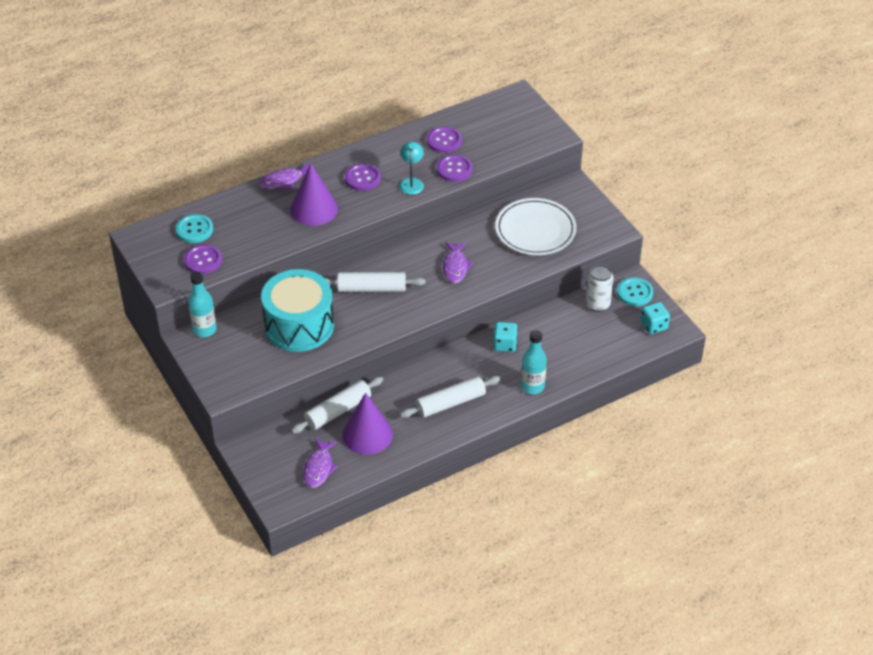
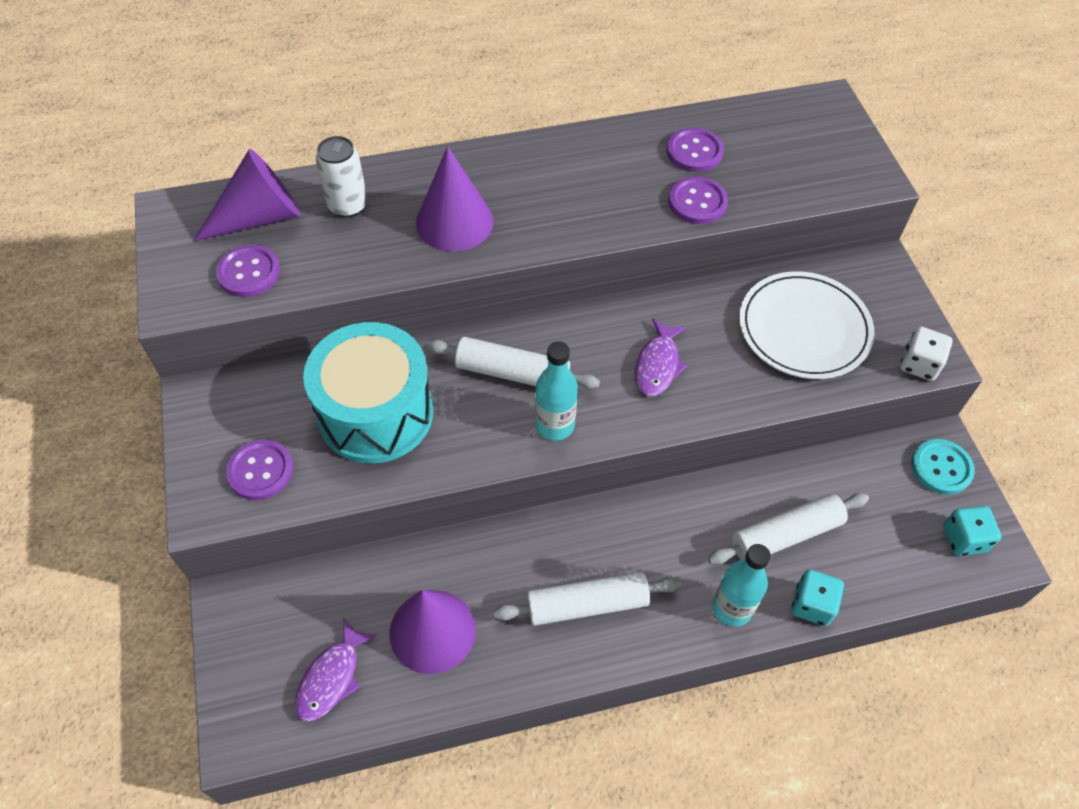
camera: 15 degrees right, 10 degrees up
turquoise button [176,214,213,243] -> purple cone [193,149,300,241]
turquoise bottle [188,272,217,337] -> turquoise bottle moved to [535,341,578,441]
purple fish [259,162,308,189] -> none
white rolling pin [291,377,383,434] -> white rolling pin moved to [708,493,869,565]
purple button [345,163,381,191] -> purple button moved to [226,439,293,500]
turquoise lamp [399,142,424,195] -> none
turquoise dice [493,322,518,352] -> turquoise dice moved to [791,570,844,626]
white can [586,265,613,312] -> white can moved to [316,136,367,218]
none -> white dice [900,327,952,381]

